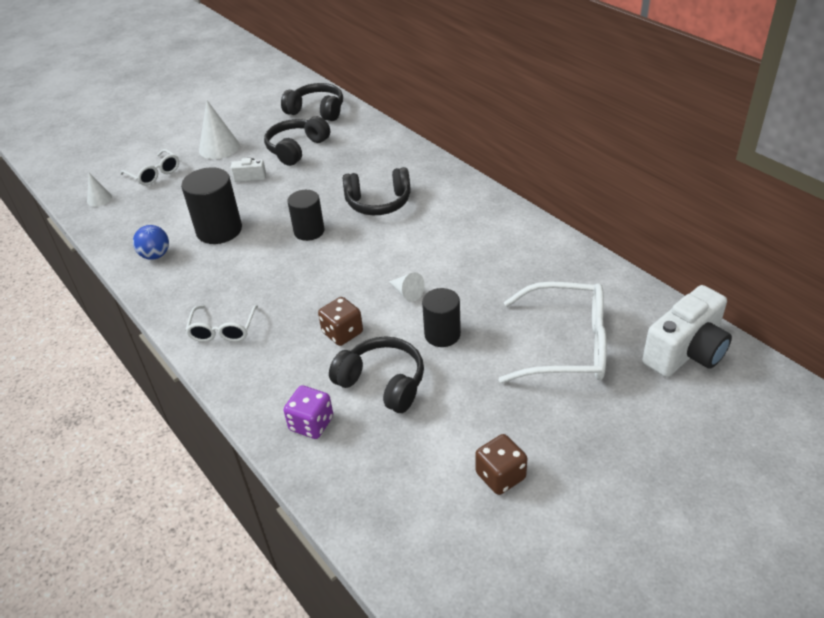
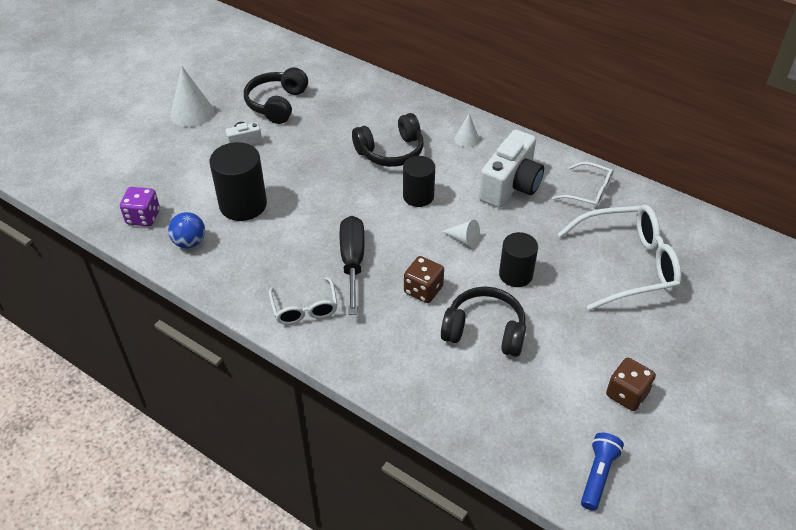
camera: 20 degrees left, 5 degrees up
white cone [87,173,112,207] -> white cone moved to [455,114,480,147]
white glasses [120,149,179,186] -> white glasses moved to [552,162,614,209]
black headphones [281,83,343,121] -> none
purple dice [284,385,333,439] -> purple dice moved to [120,187,160,227]
black cylinder [287,190,325,241] -> black cylinder moved to [403,156,435,207]
white camera [642,285,732,377] -> white camera moved to [479,130,544,208]
none -> black screwdriver [340,216,365,315]
none -> blue flashlight [581,433,624,511]

